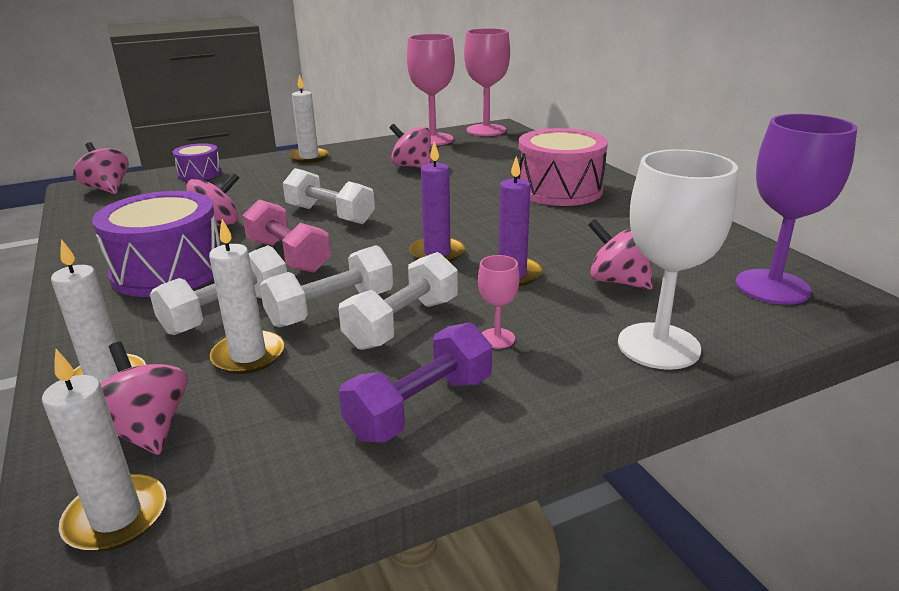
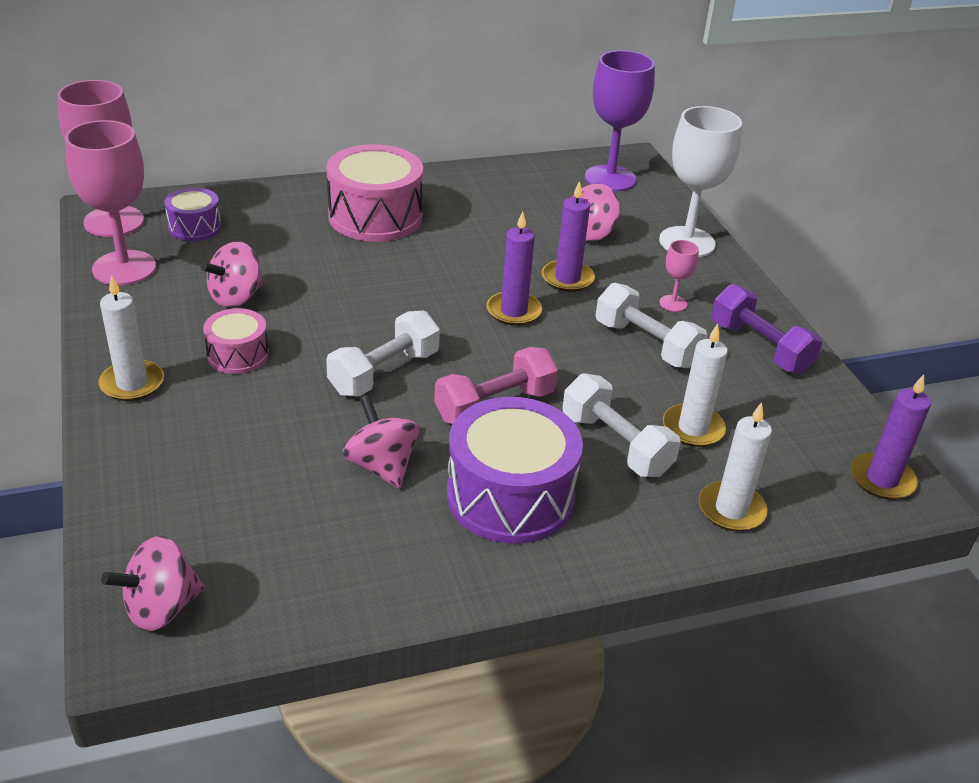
camera: 85 degrees left, 10 degrees up
white candle [42,349,166,552] -> purple candle [851,375,931,500]
pink spinning top [100,342,188,455] -> none
purple drum [173,143,222,181] -> purple drum moved to [164,187,222,241]
white dumbbell [260,245,393,327] -> none
none -> pink drum [203,308,269,374]

